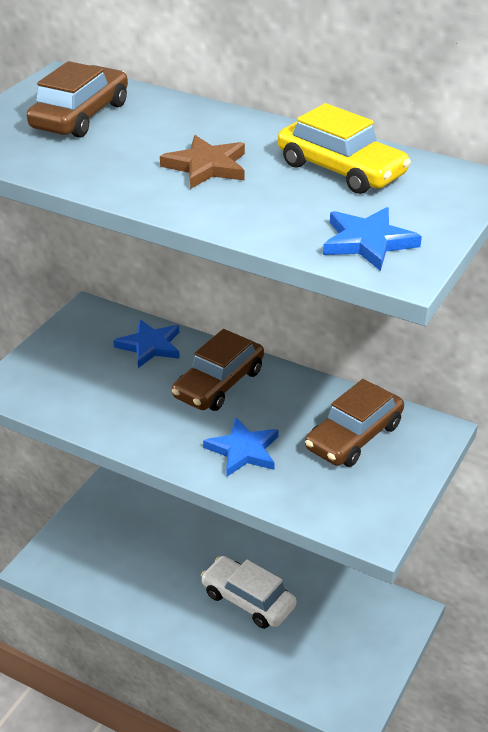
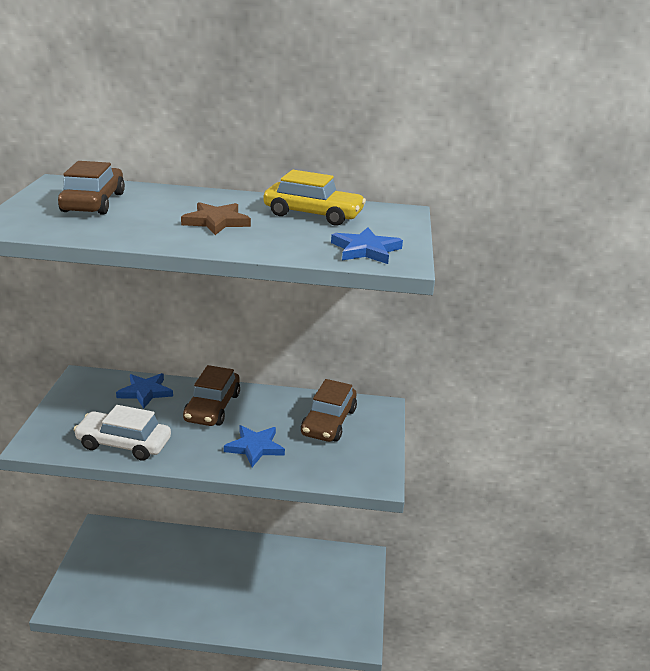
camera: 25 degrees left, 10 degrees down
white car [201,556,296,629] -> white car moved to [74,405,171,461]

